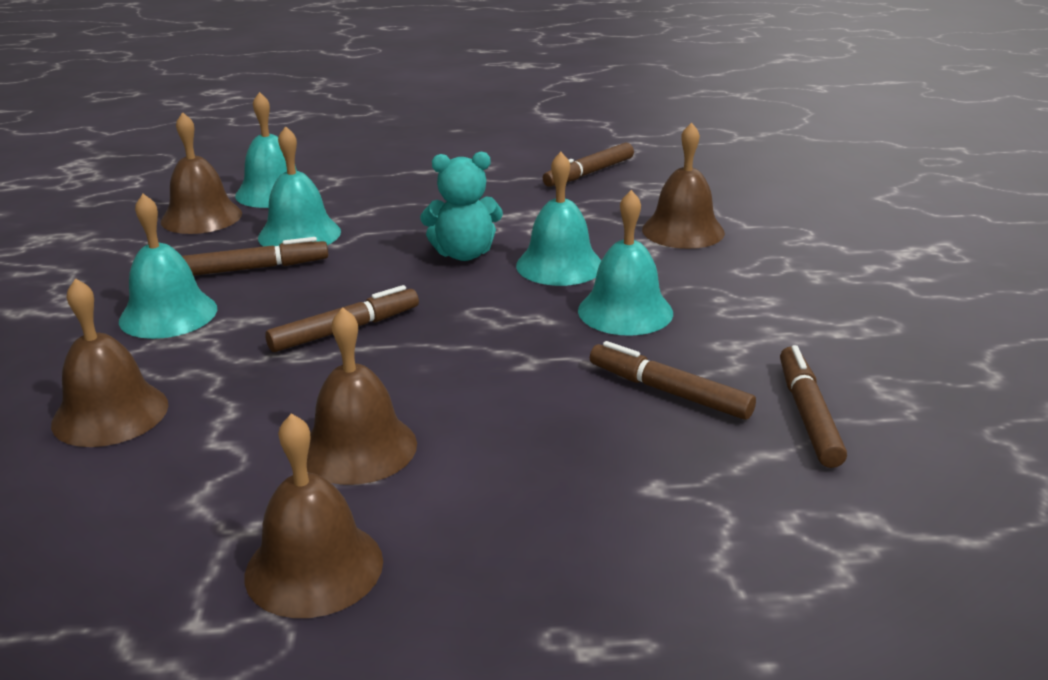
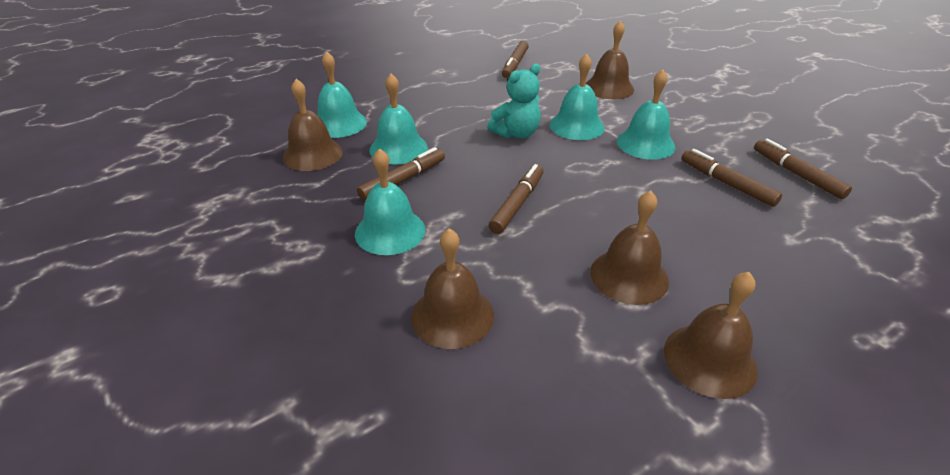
camera: 30 degrees left, 10 degrees up
brown marker [590,341,756,420] -> brown marker turned 45 degrees clockwise [681,149,782,207]

